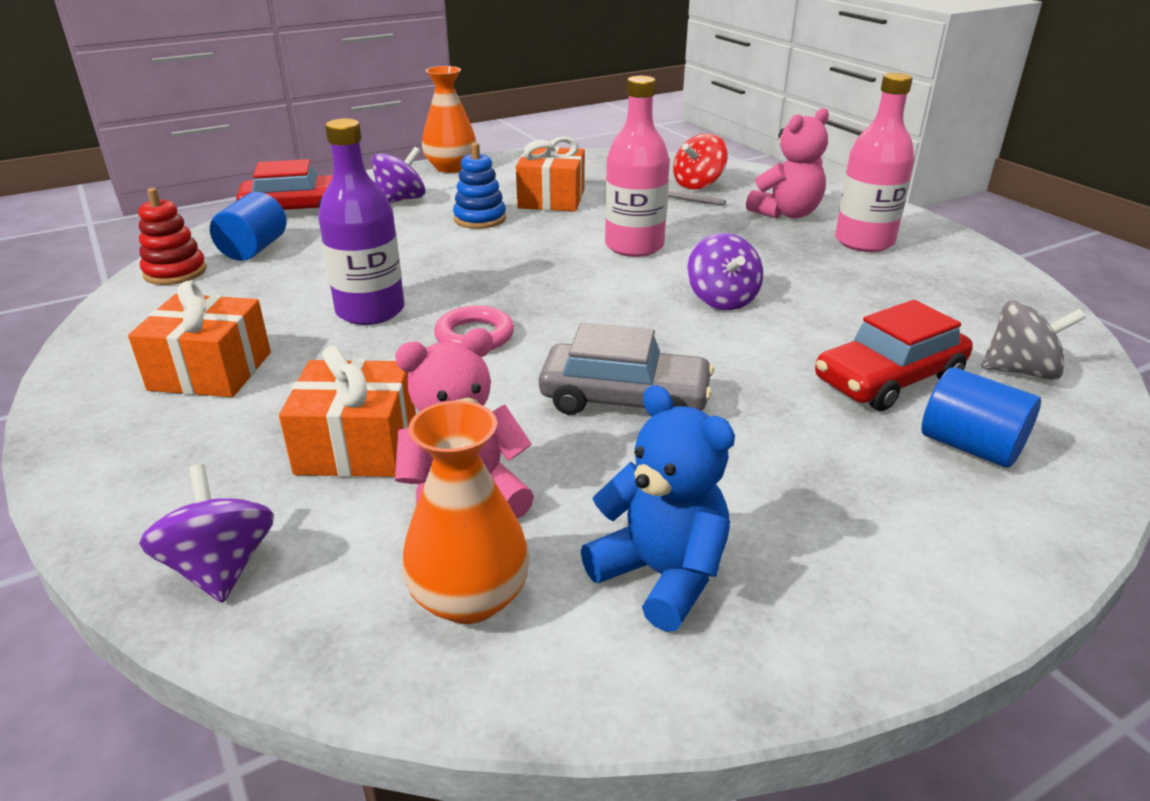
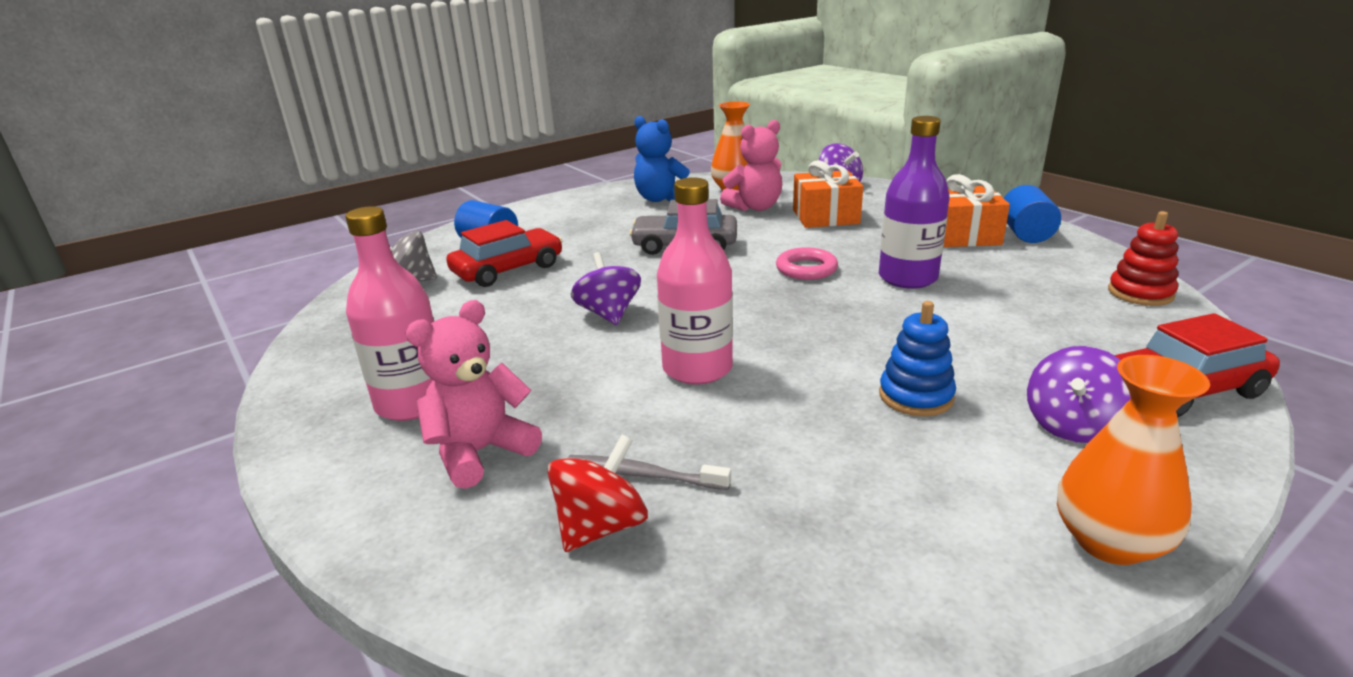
camera: 175 degrees right, 5 degrees down
blue cylinder [210,192,286,261] -> blue cylinder moved to [1004,185,1061,243]
orange gift [516,136,585,211] -> none

